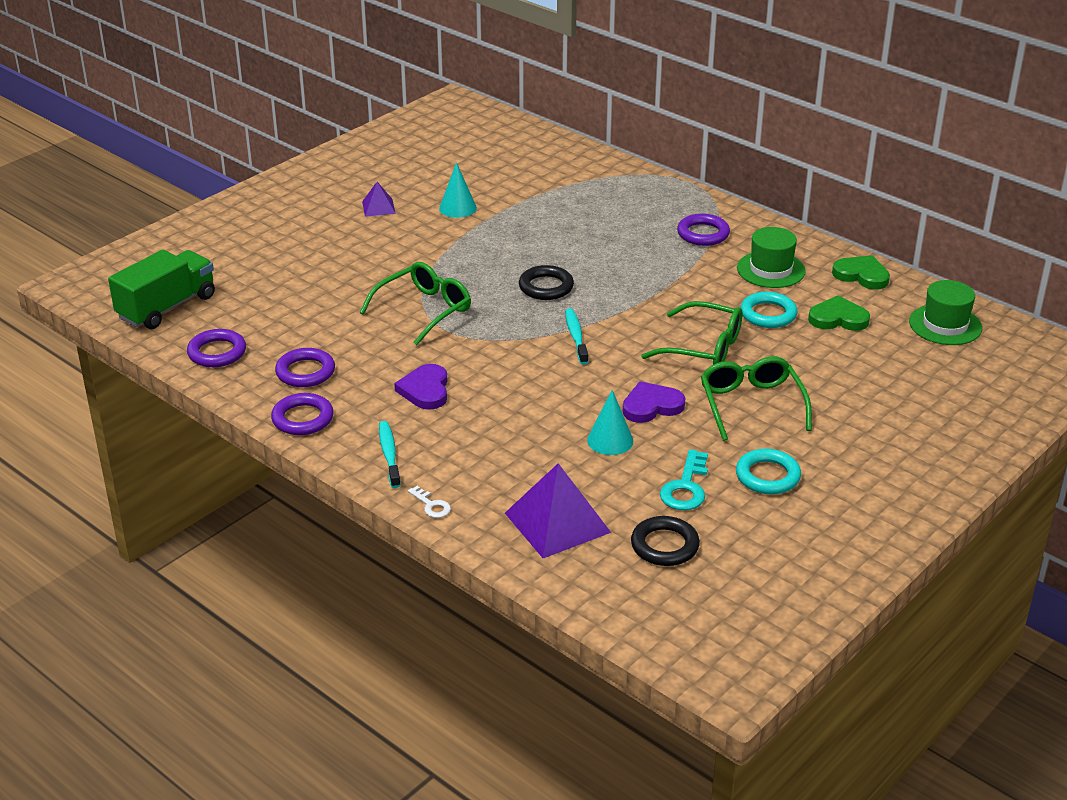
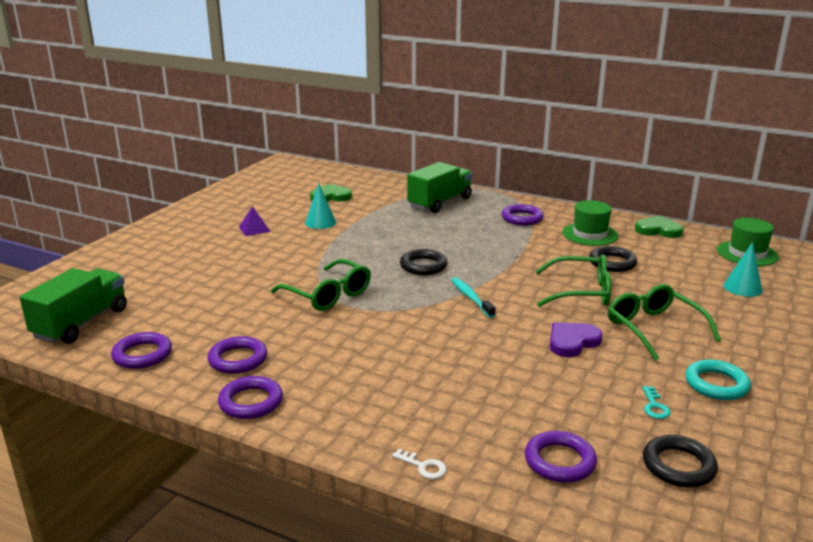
camera: 15 degrees left, 10 degrees down
green glasses [360,262,471,345] -> green glasses turned 105 degrees clockwise [271,259,371,311]
turquoise toothbrush [379,421,401,488] -> none
purple heart [394,364,447,410] -> none
purple pyramid [505,463,611,558] -> purple ring [525,431,597,483]
turquoise cone [587,390,633,455] -> turquoise cone moved to [723,242,763,297]
turquoise key [660,449,708,510] -> turquoise key [643,386,671,419], size x0.58
turquoise ring [740,292,797,328] -> black ring [589,246,637,272]
green heart [808,295,870,331] -> green heart moved to [310,184,352,202]
none -> green truck [407,162,472,213]

